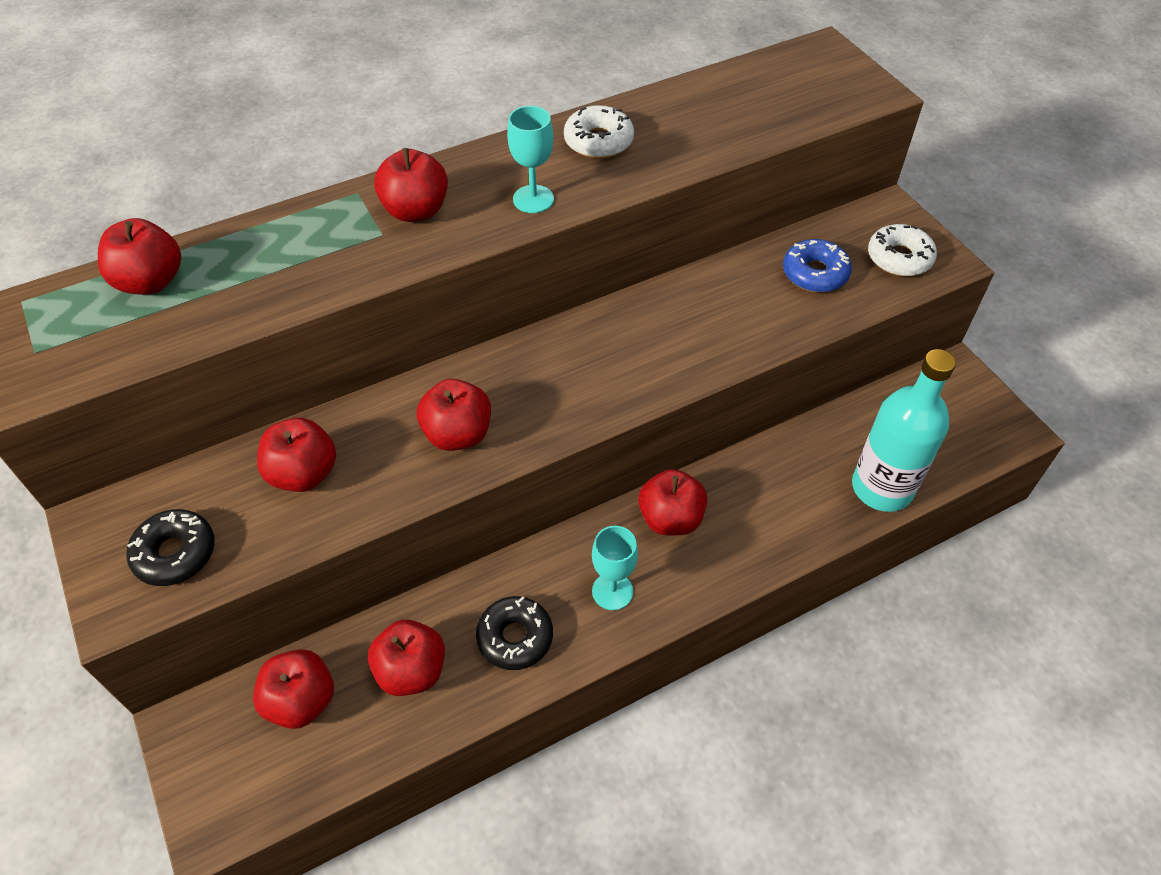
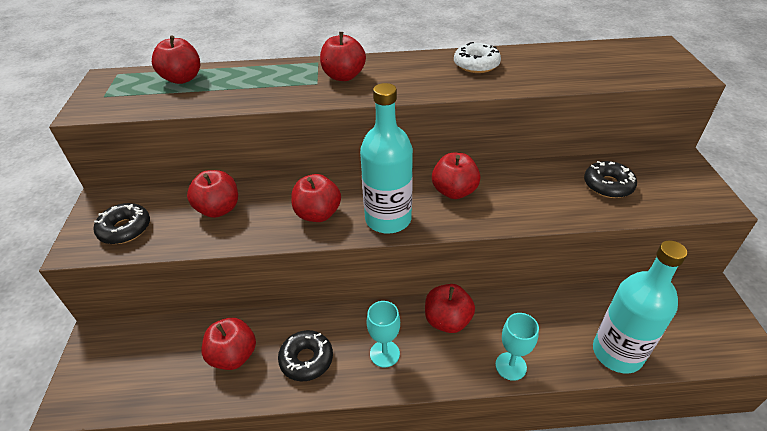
camera: 25 degrees right, 10 degrees down
red apple [253,649,334,729] -> red apple moved to [432,153,480,199]
turquoise goblet [507,106,554,213] -> turquoise goblet moved to [495,313,539,381]
blue donut [783,239,852,292] -> black donut [584,161,637,198]
white donut [868,224,937,276] -> none
none -> turquoise bottle [360,83,413,233]

